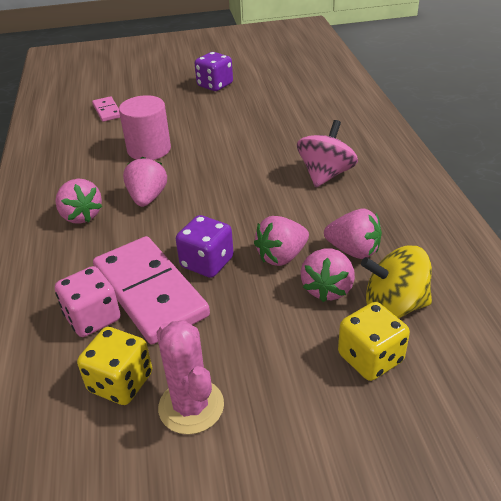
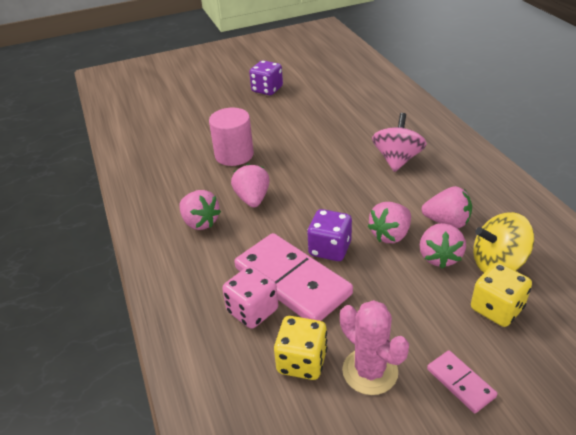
camera: 10 degrees left, 0 degrees up
pink domino [92,96,120,122] -> pink domino moved to [427,350,497,413]

